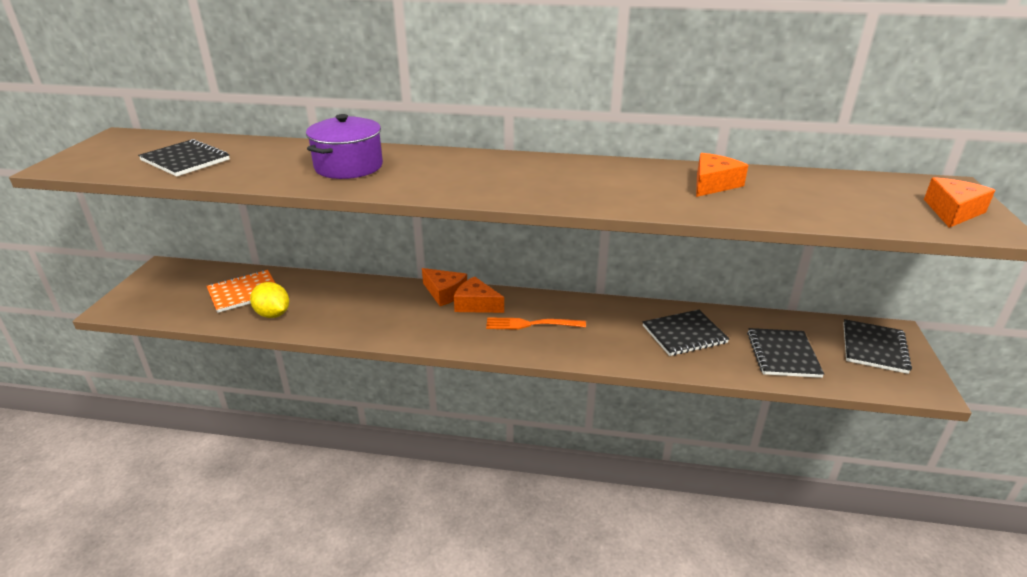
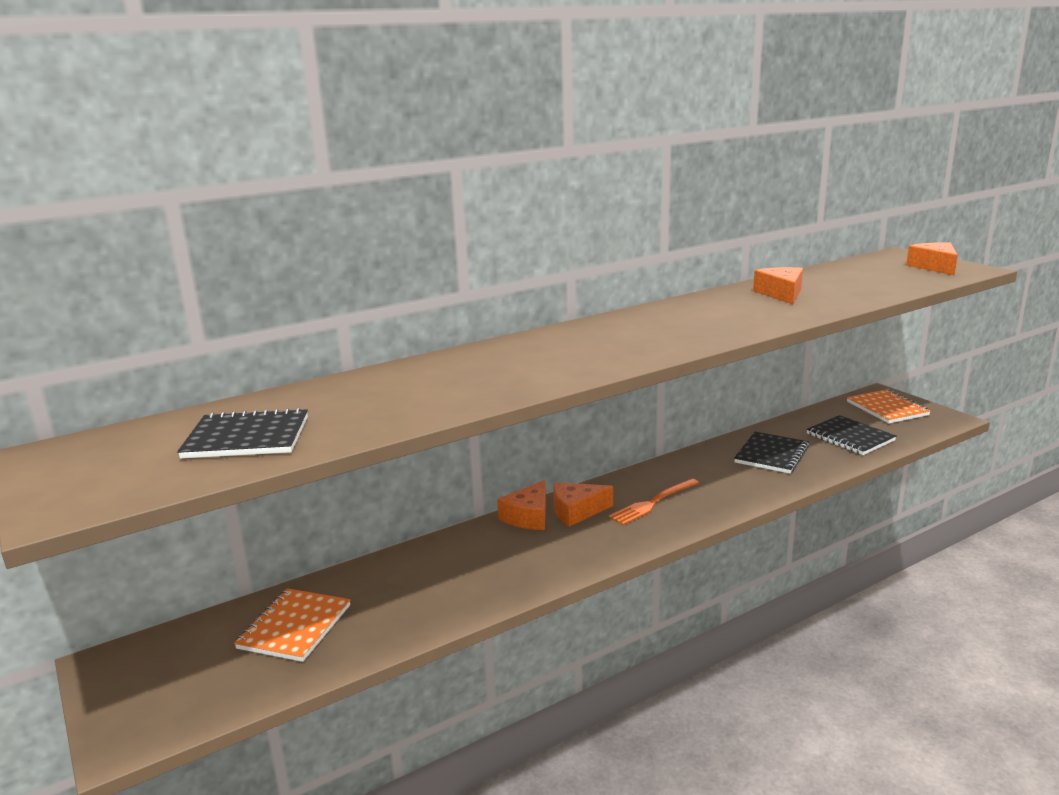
camera: 40 degrees left, 10 degrees down
yellow lemon [250,282,289,318] -> none
purple pot [306,114,383,179] -> none
orange cheese [422,268,467,306] -> orange cheese turned 120 degrees clockwise [497,480,546,530]
black notebook [843,319,912,374] -> orange notebook [847,389,931,423]

